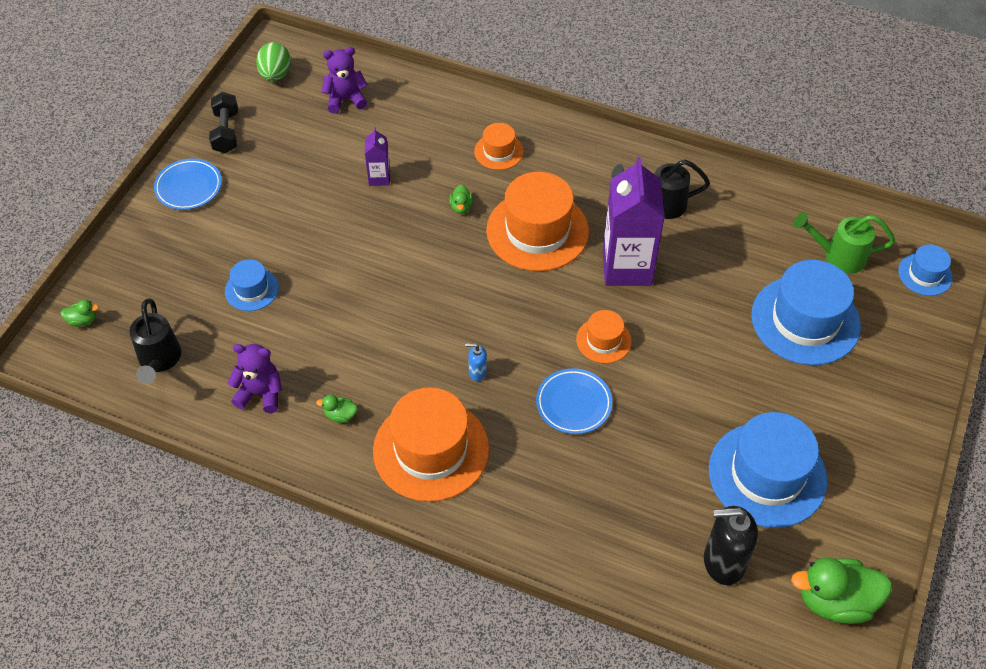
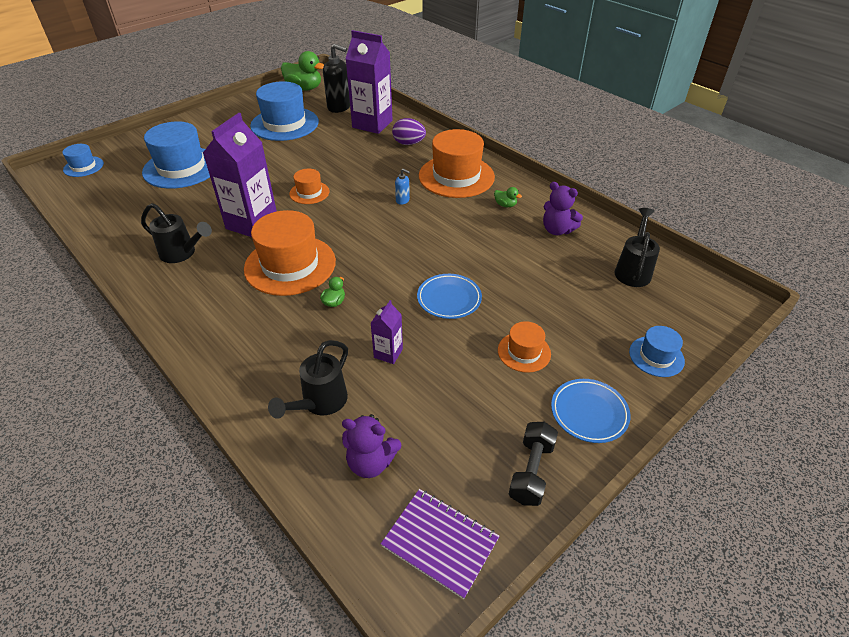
camera: 155 degrees left, 10 degrees down
green duck [60,300,99,327] -> none
blue hat [225,259,279,311] -> blue hat moved to [629,326,685,377]
green egg [256,42,291,81] -> purple notebook [381,489,499,599]
orange hat [474,123,524,170] -> orange hat moved to [498,321,551,373]
blue plate [536,368,613,434] -> blue plate moved to [417,274,482,319]
green watering can [793,213,895,274] -> none
none -> black watering can [268,340,348,419]
none -> purple carton [346,30,393,134]
none -> purple egg [392,118,426,145]

